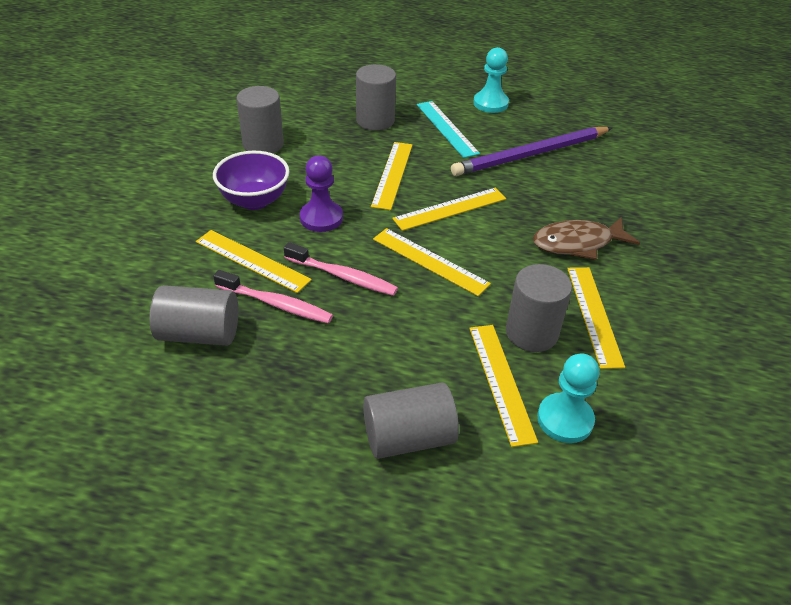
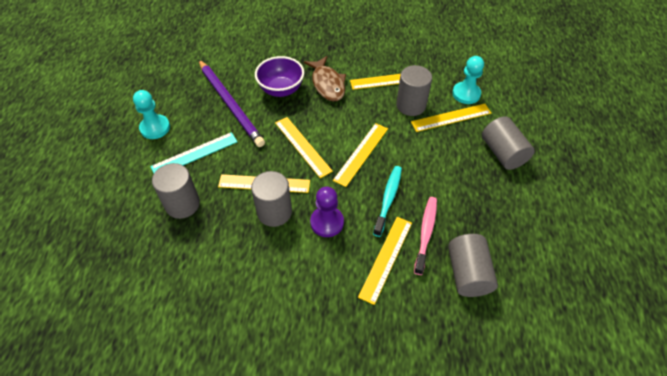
camera: 95 degrees left, 10 degrees up
purple bowl [213,151,290,210] -> purple bowl moved to [255,56,304,97]
grey cylinder [236,86,284,153] -> grey cylinder moved to [251,171,292,227]
pink toothbrush [284,242,398,296] -> turquoise toothbrush [373,166,402,237]

